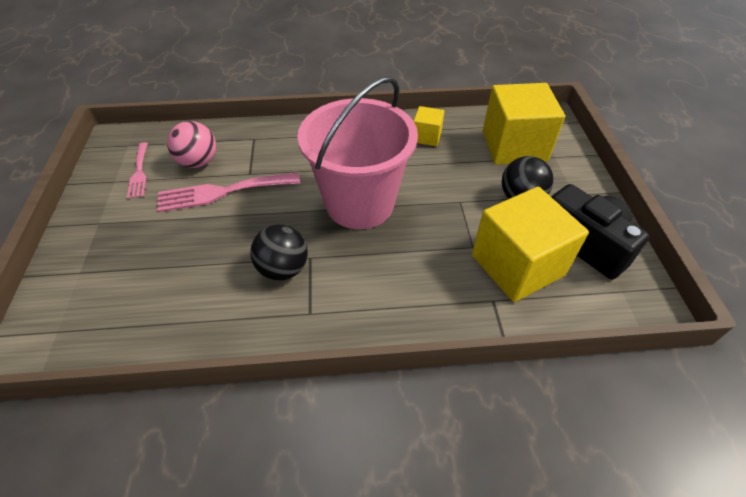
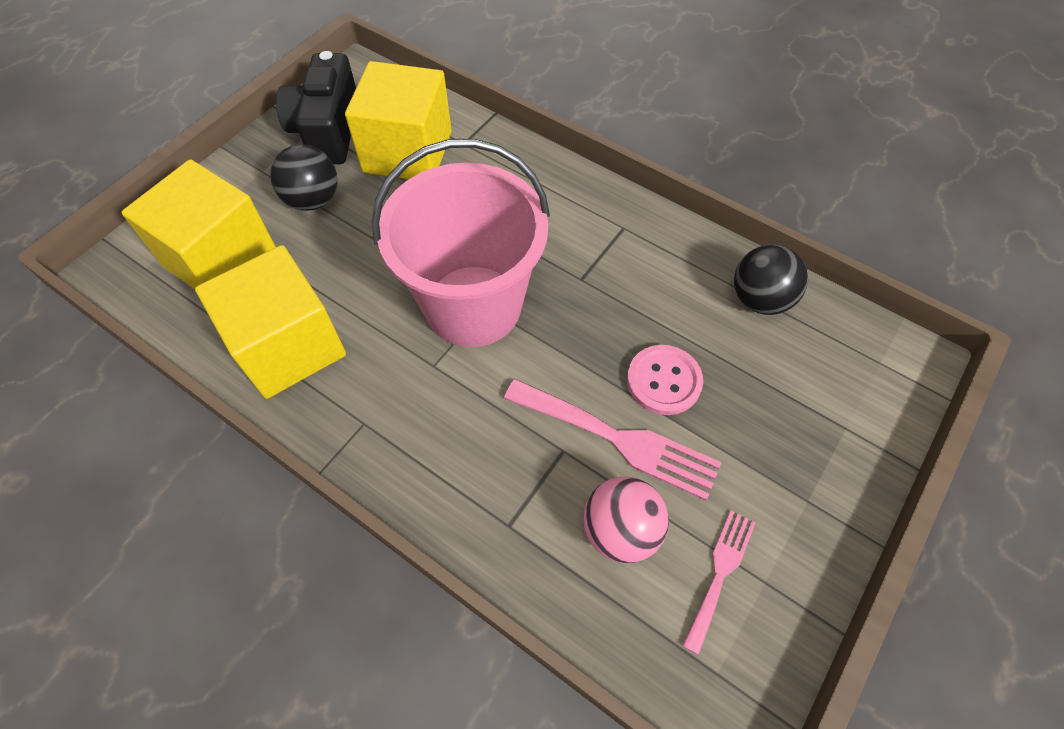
camera: 140 degrees left, 10 degrees up
black ball [250,224,308,281] -> black ball moved to [734,244,808,315]
yellow cube [414,106,444,146] -> yellow cube [195,245,346,399], size x2.06
none -> pink button [627,345,703,415]

